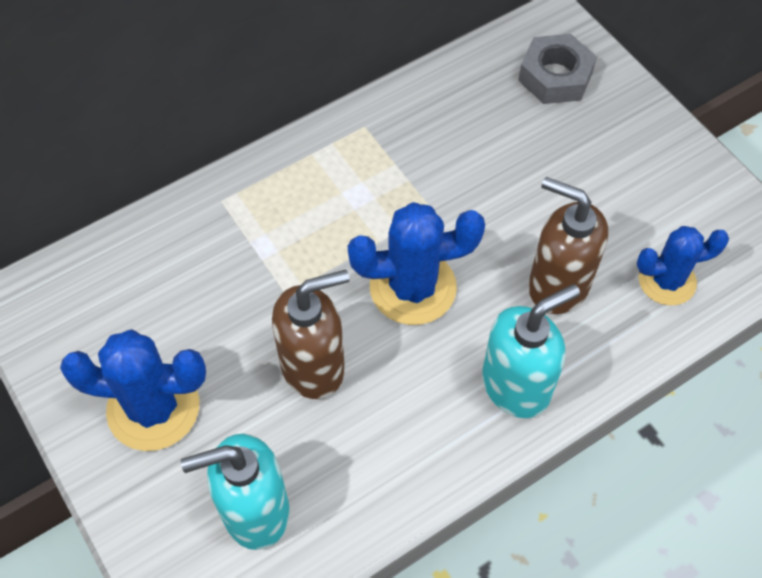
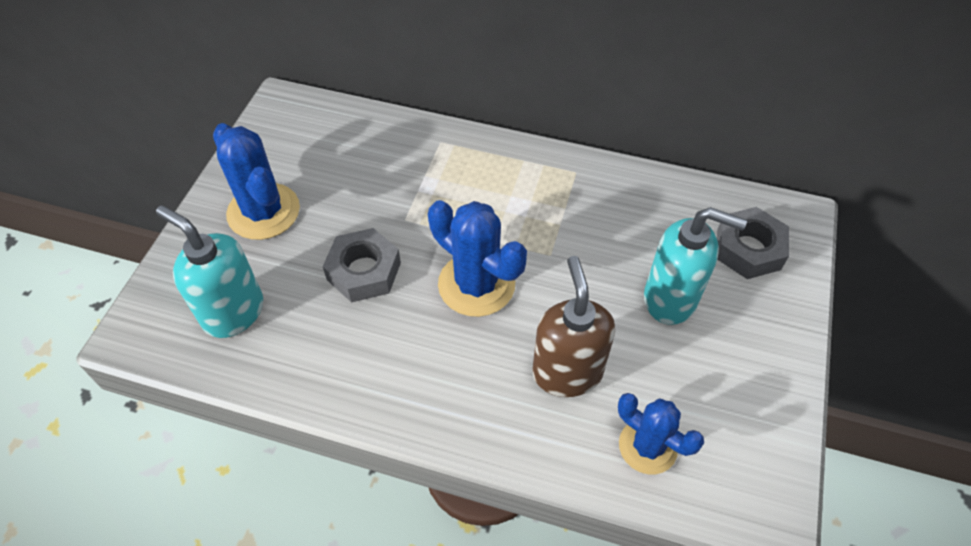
camera: 50 degrees right, 5 degrees down
brown soap dispenser [272,270,350,399] -> grey nut [323,228,401,302]
turquoise soap dispenser [482,284,580,418] -> turquoise soap dispenser moved to [644,207,747,325]

